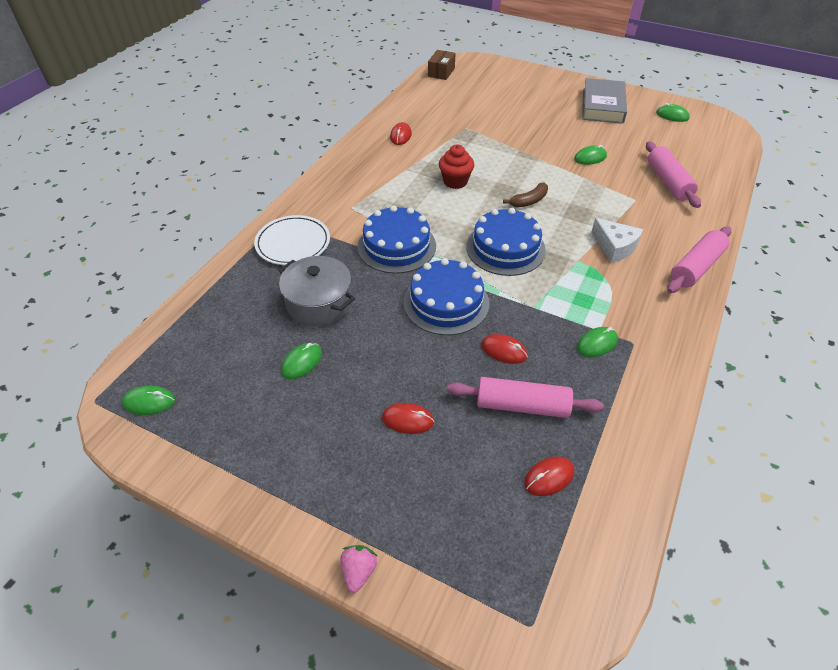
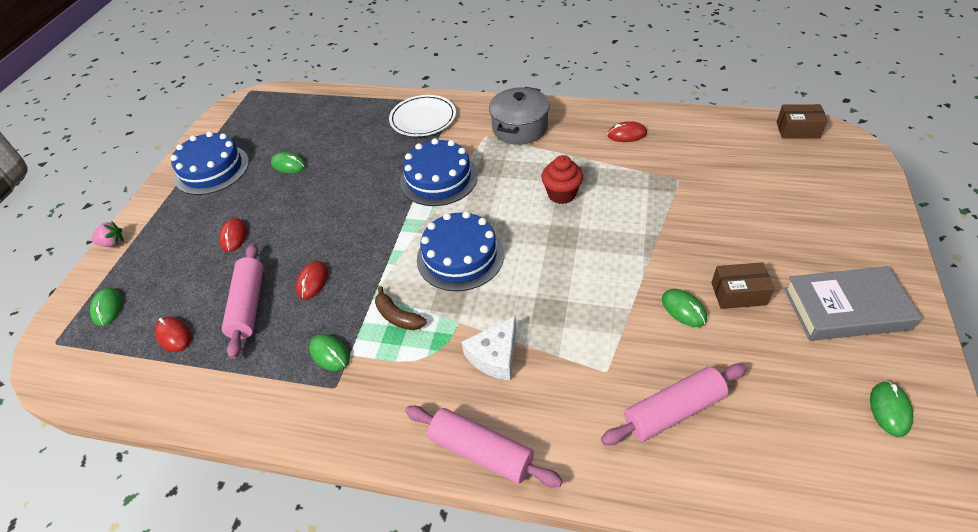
camera: 80 degrees right, 0 degrees up
green mouse [122,386,175,415] -> green mouse moved to [90,288,122,326]
grey pot [279,256,355,326] -> grey pot moved to [489,87,550,145]
blue cake [404,258,489,335] -> blue cake moved to [171,131,249,195]
brown banana [503,183,548,208] -> brown banana moved to [375,286,426,330]
none -> brown box [711,262,775,309]

